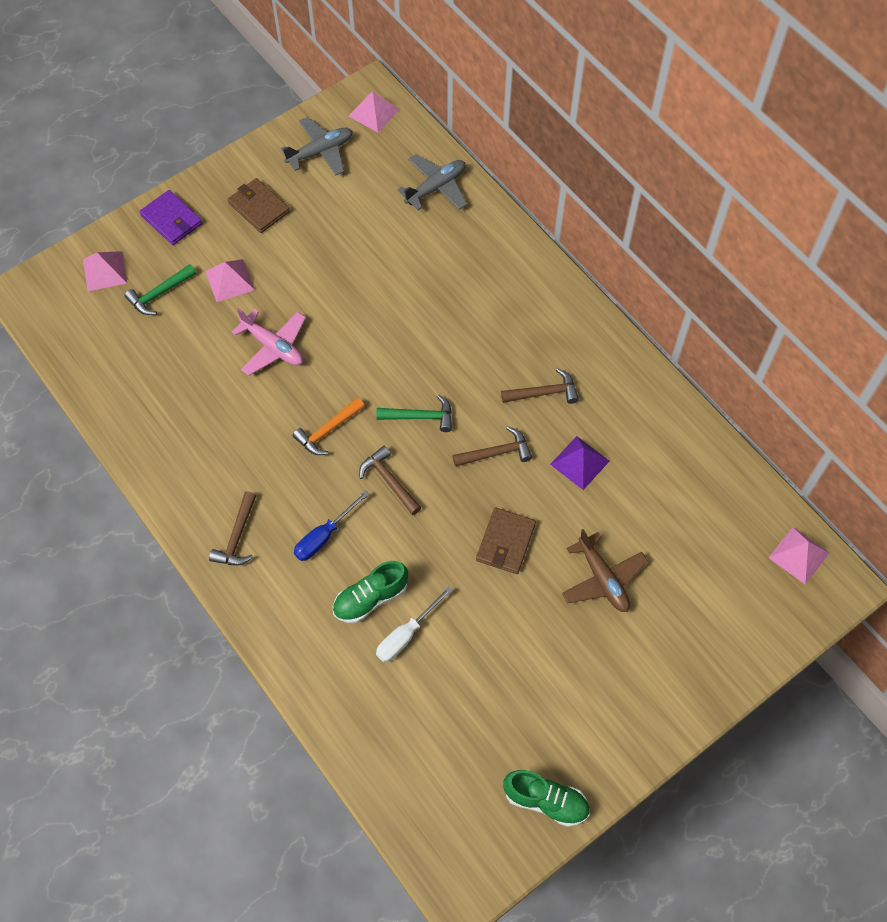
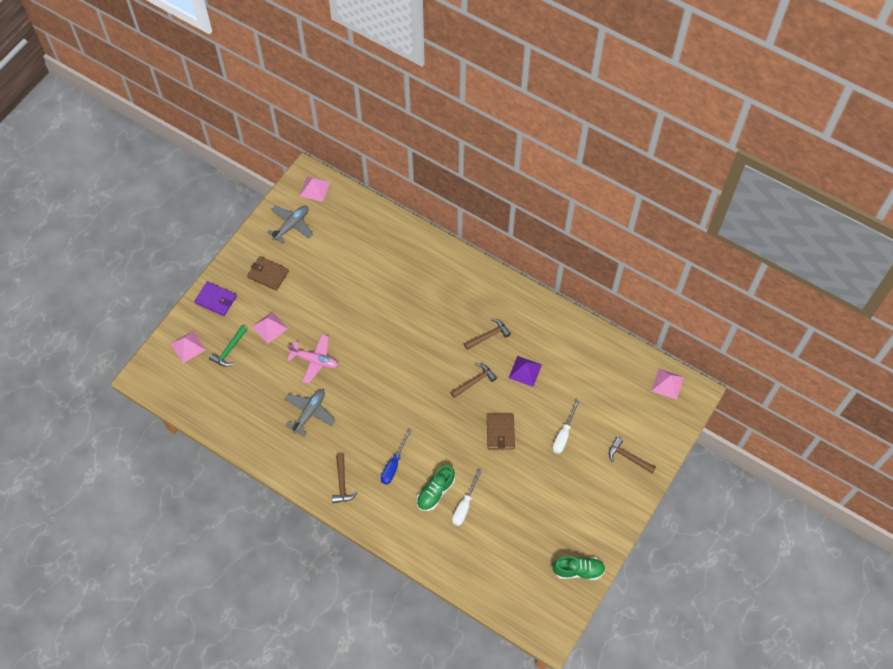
camera: 20 degrees left, 0 degrees up
orange hammer [292,397,365,455] -> none
brown hammer [359,446,422,515] -> brown hammer moved to [609,437,656,474]
green hammer [376,394,452,432] -> none
grey plane [398,154,467,210] -> grey plane moved to [284,389,335,436]
brown plane [562,529,648,612] -> white screwdriver [552,400,579,454]

